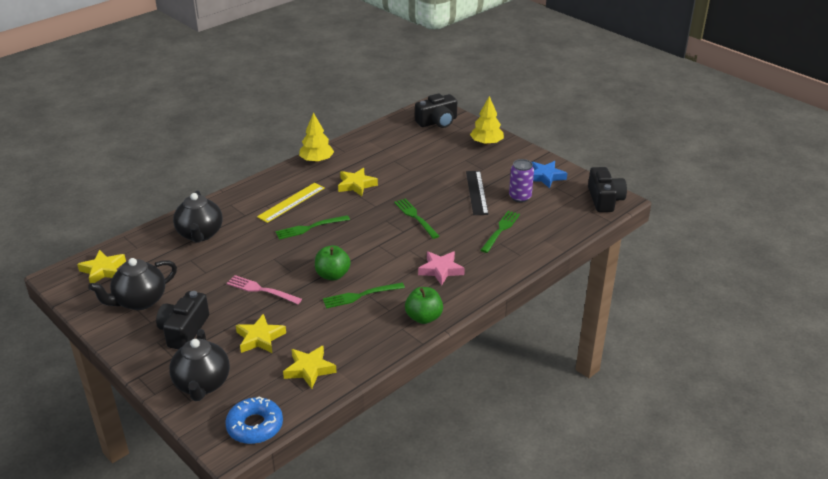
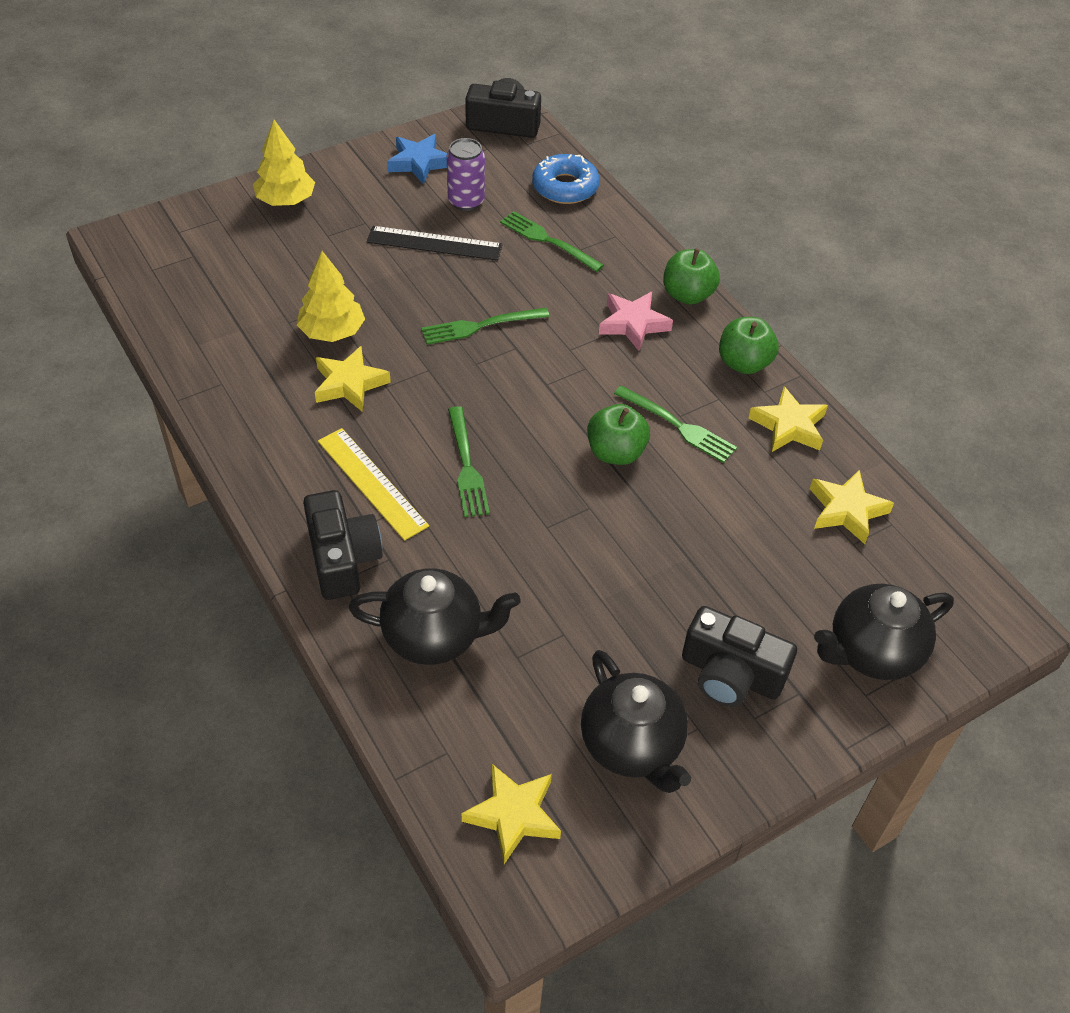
camera: 80 degrees left, 15 degrees up
black teapot [169,329,230,401] -> black teapot turned 150 degrees clockwise [814,584,954,680]
blue donut [225,396,283,444] -> blue donut moved to [532,154,600,204]
pink fork [226,275,302,304] -> none
yellow star [236,314,286,354] -> yellow star moved to [749,386,828,452]
yellow tree [299,112,334,163] -> yellow tree moved to [297,251,365,342]
green fork [323,283,405,309] -> green fork turned 45 degrees counterclockwise [614,385,737,463]
black camera [415,94,457,128] -> black camera moved to [303,490,383,600]
none -> green apple [663,248,720,305]

